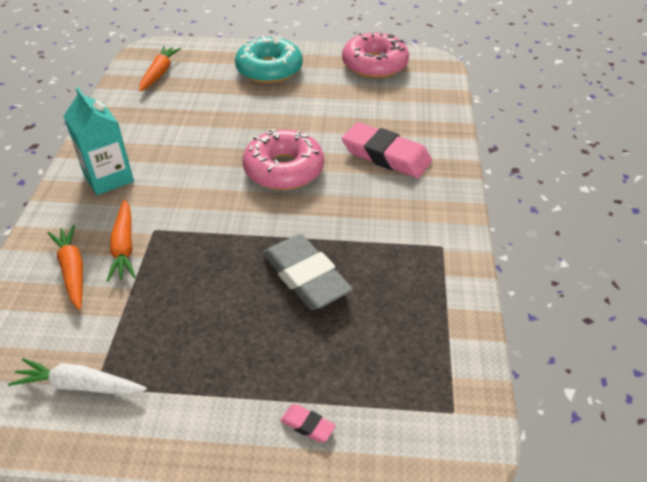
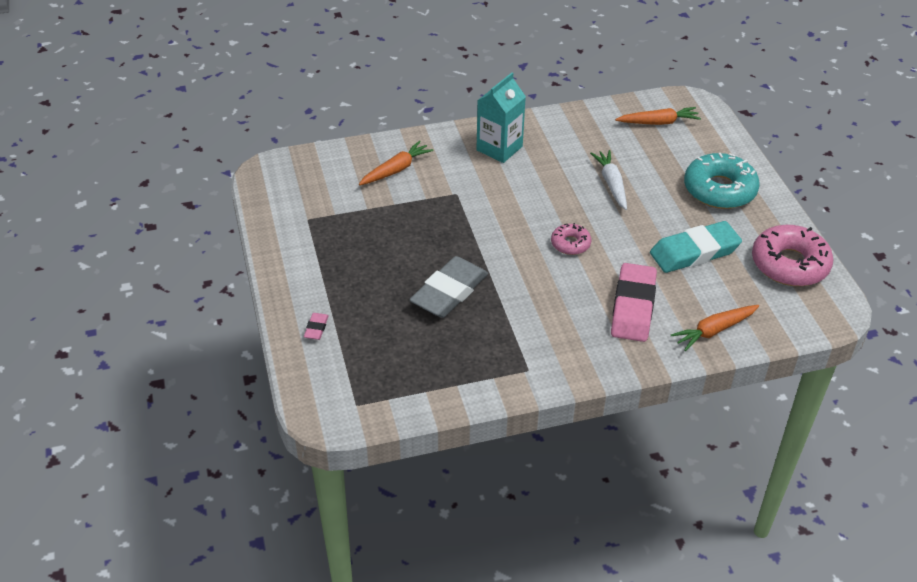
camera: 70 degrees right, 0 degrees up
white carrot [8,358,147,394] -> white carrot moved to [590,150,627,210]
orange carrot [107,200,136,282] -> orange carrot moved to [671,305,759,351]
pink donut [242,129,324,190] -> pink donut [551,223,591,255], size x0.52
none -> turquoise eraser [650,221,742,273]

